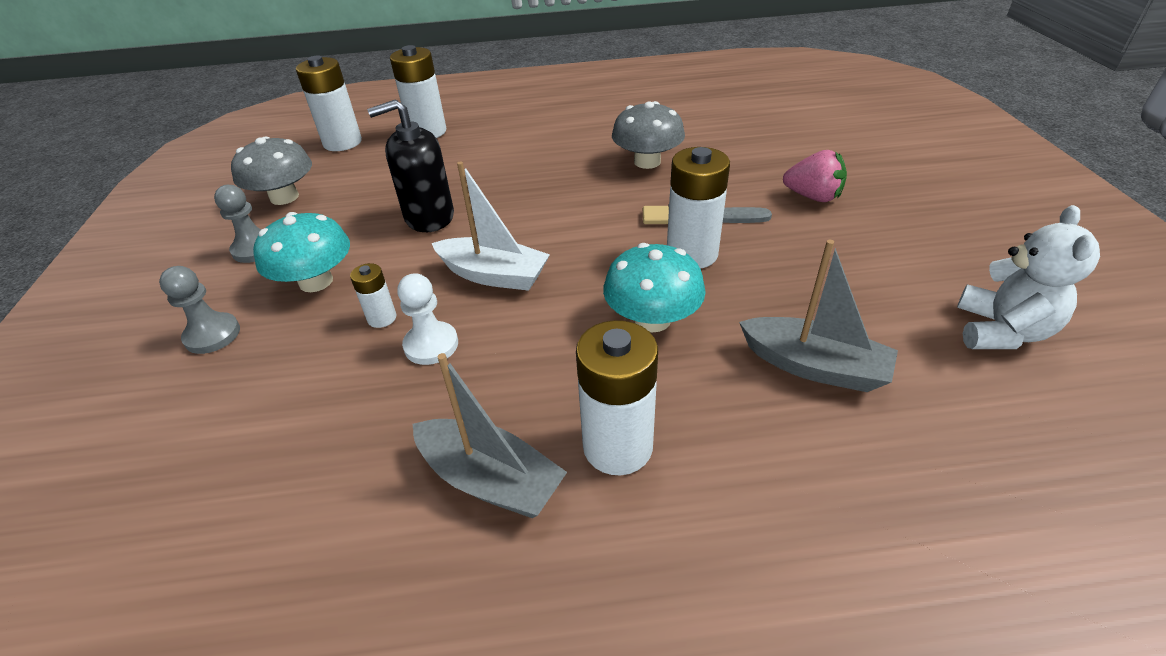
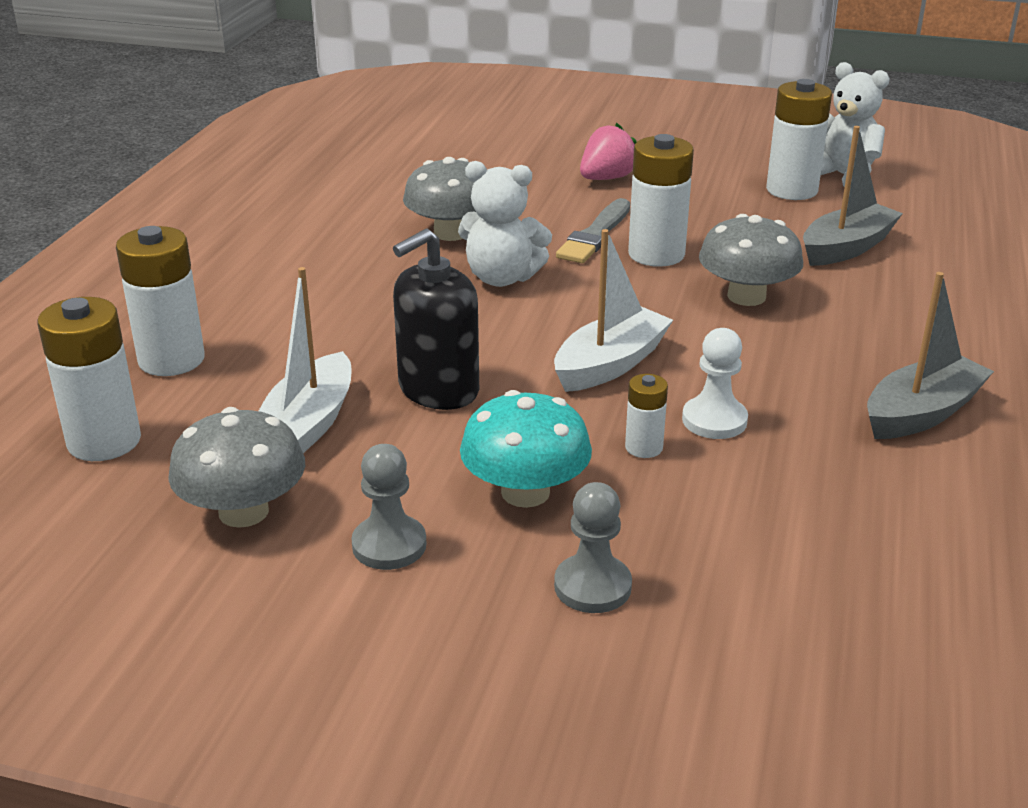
camera: 70 degrees left, 10 degrees down
black soap dispenser [367,99,454,232] -> black soap dispenser turned 45 degrees clockwise [393,229,479,410]
white battery [576,320,658,475] -> white battery moved to [766,79,832,200]
turquoise mushroom [603,243,706,332] -> grey mushroom [699,214,803,306]
none -> white boat [259,267,351,453]
none -> white teddy bear [458,161,552,287]

